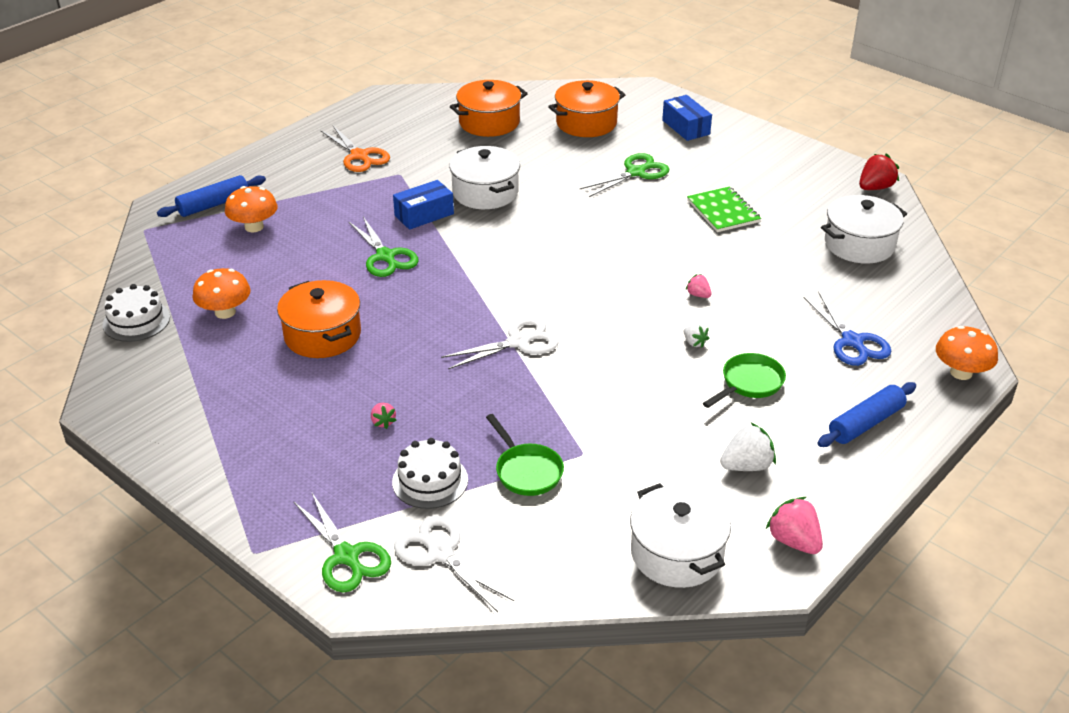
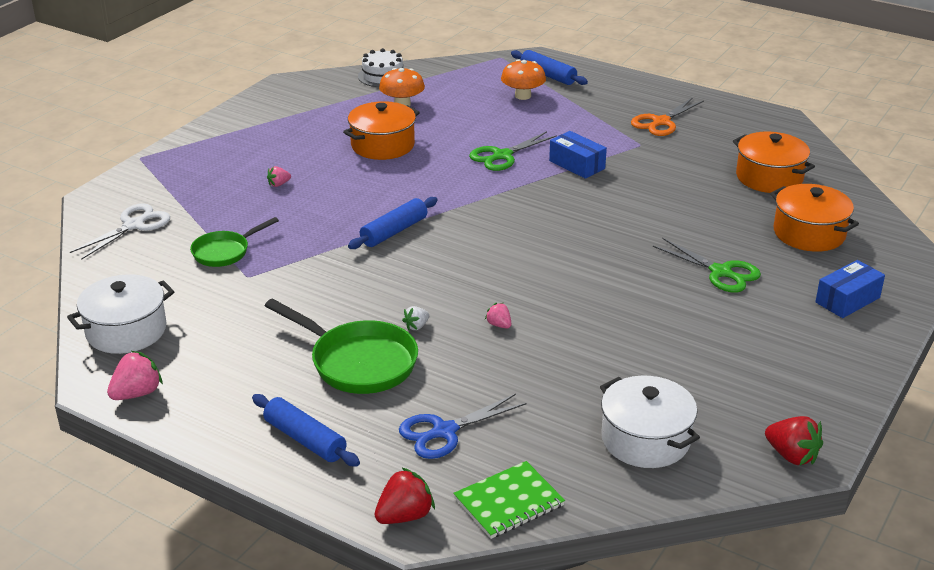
camera: 80 degrees right, 5 degrees down
green scissors [293,491,391,592] -> none
white cake [392,438,468,509] -> none
white scissors [441,317,559,369] -> blue rolling pin [348,197,438,249]
white pot [449,146,520,209] -> none
pink strawberry [686,274,712,298] -> pink strawberry turned 75 degrees counterclockwise [485,303,511,329]
green notebook [687,186,761,232] -> green notebook moved to [453,461,565,539]
green pan [703,353,786,408] -> green pan [265,299,418,394], size x1.65
white strawberry [720,423,776,471] -> none
orange mushroom [936,326,998,380] -> red strawberry [375,467,435,524]

